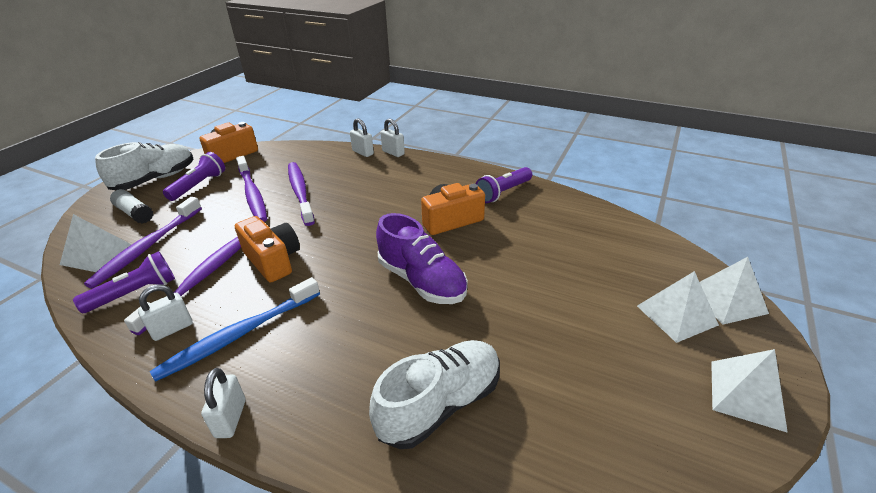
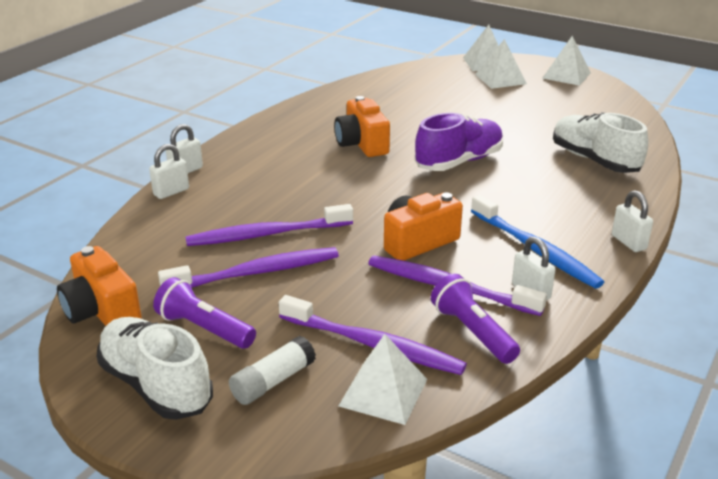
camera: 85 degrees left, 5 degrees down
white padlock [201,368,246,438] -> white padlock turned 60 degrees clockwise [612,190,653,252]
purple flashlight [476,167,532,203] -> none

